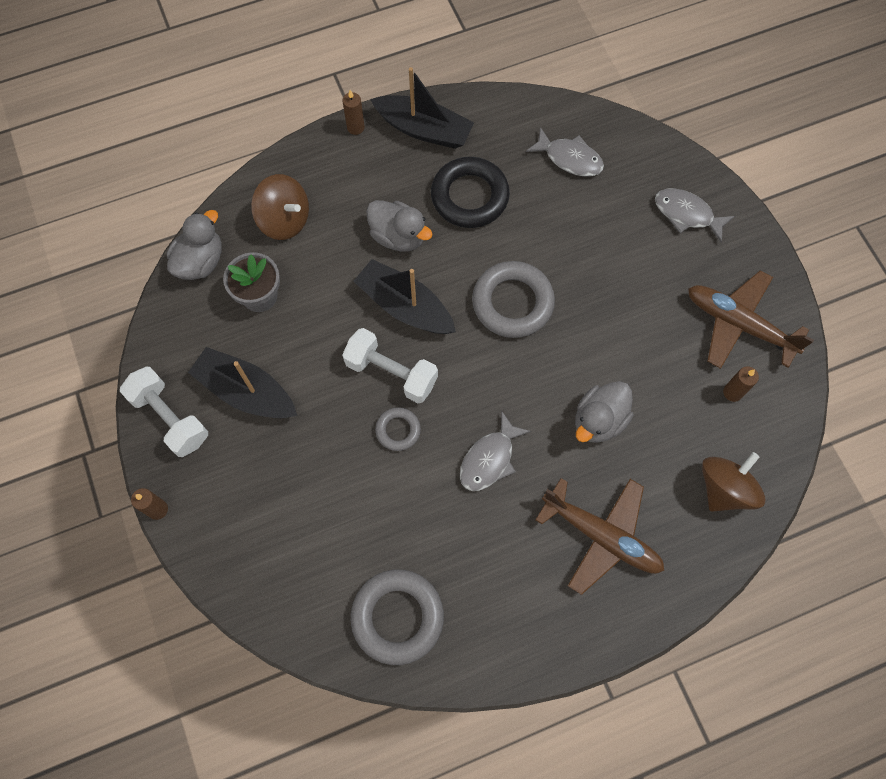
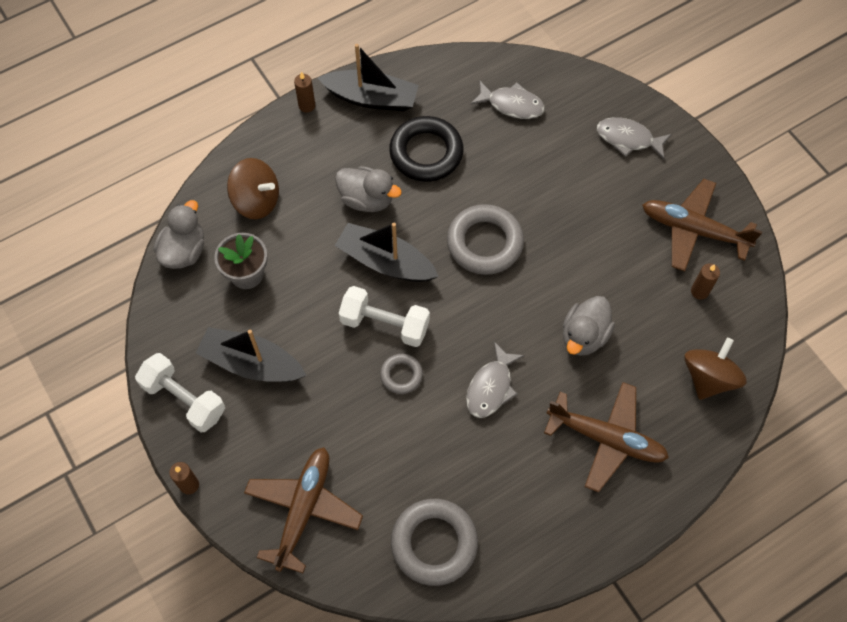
camera: 10 degrees left, 5 degrees down
none -> brown plane [244,447,363,573]

